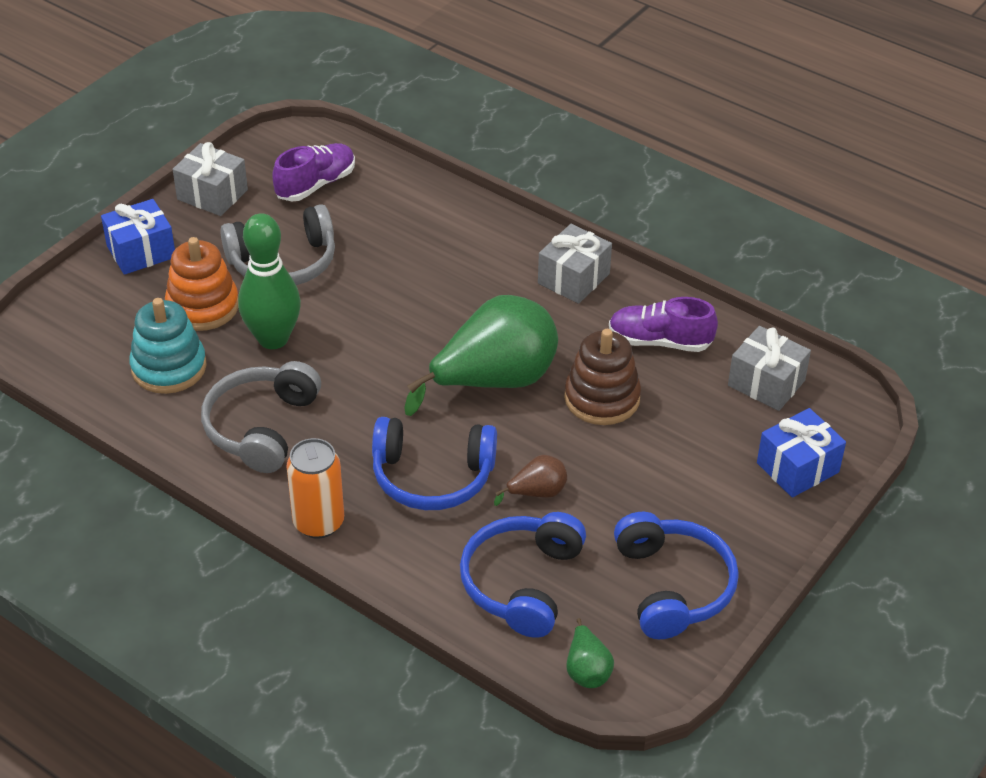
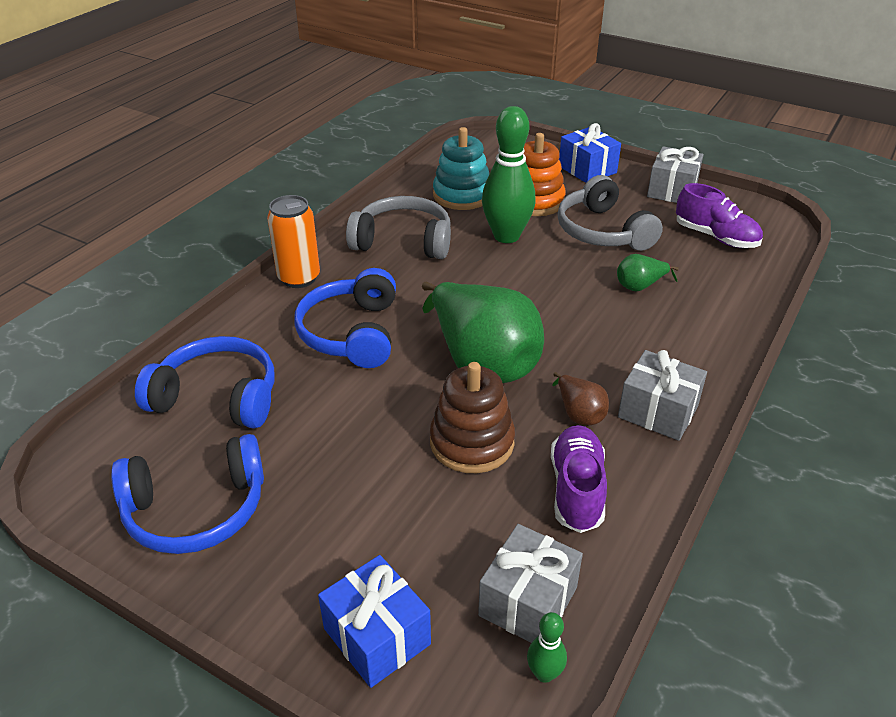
camera: 85 degrees right, 5 degrees down
brown pear [494,455,567,506] -> brown pear moved to [552,372,609,425]
green pear [566,618,614,688] -> green pear moved to [617,254,679,291]
none -> green bowling pin [527,612,567,683]

